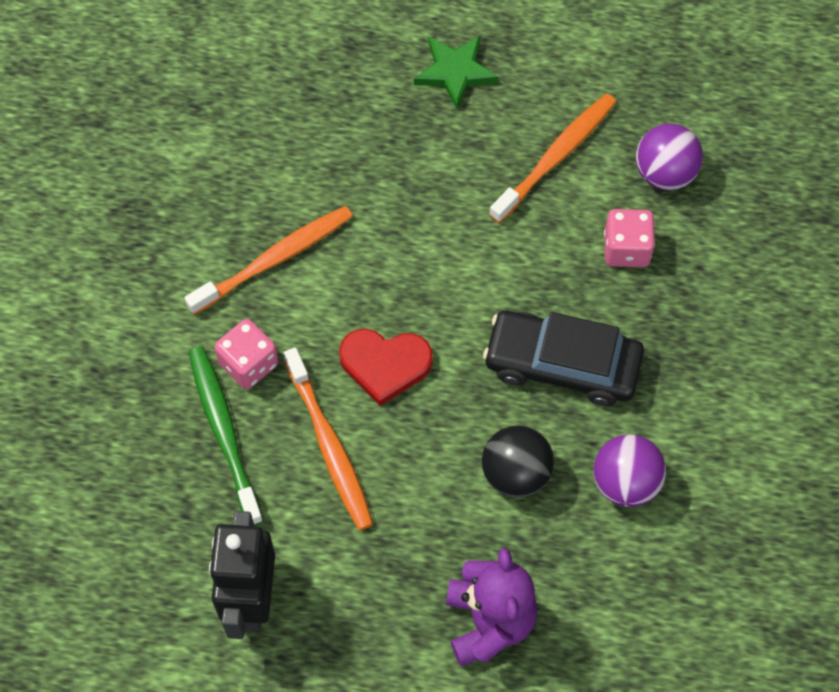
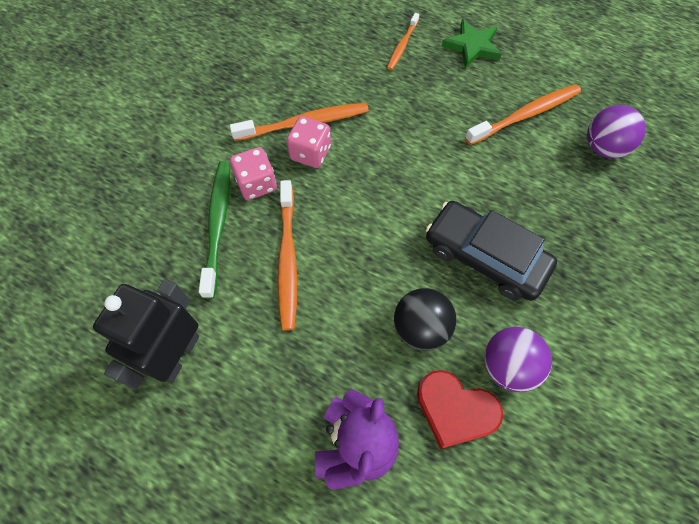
camera: 20 degrees right, 0 degrees up
red heart [339,329,433,406] -> red heart moved to [417,370,503,449]
pink dice [604,209,655,267] -> pink dice moved to [287,116,331,168]
none -> orange toothbrush [387,13,419,70]

